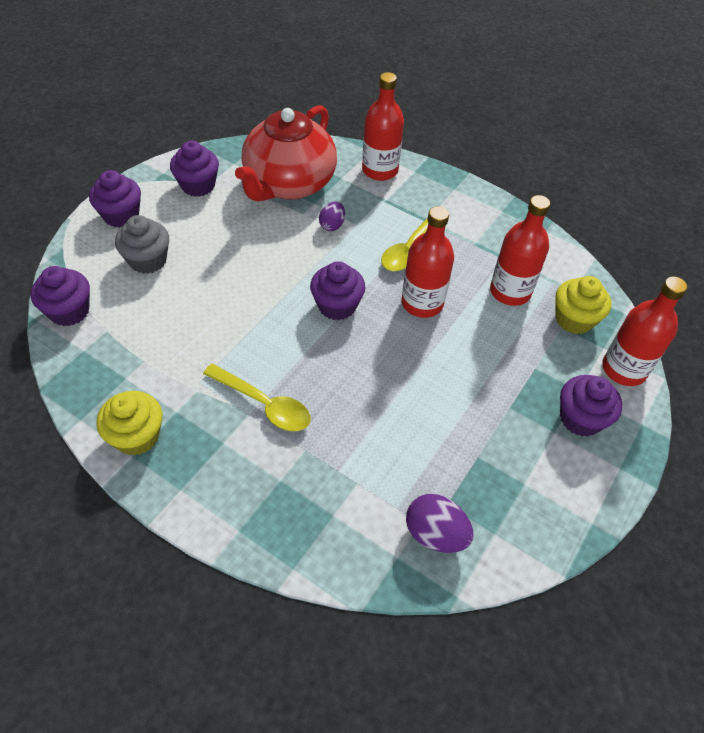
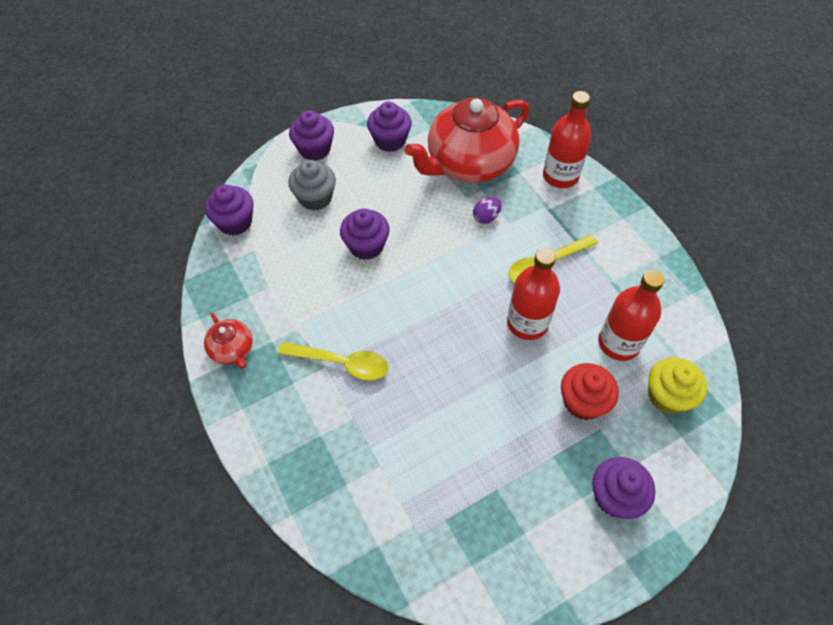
camera: 30 degrees right, 5 degrees up
yellow cupcake [96,391,163,456] -> red teapot [204,313,253,369]
yellow spoon [203,364,310,431] -> yellow spoon turned 45 degrees counterclockwise [278,342,388,381]
purple cupcake [310,261,365,320] -> purple cupcake moved to [340,208,390,260]
purple egg [406,494,474,553] -> none
red bottle [602,277,688,386] -> none
none -> red cupcake [561,363,619,420]

